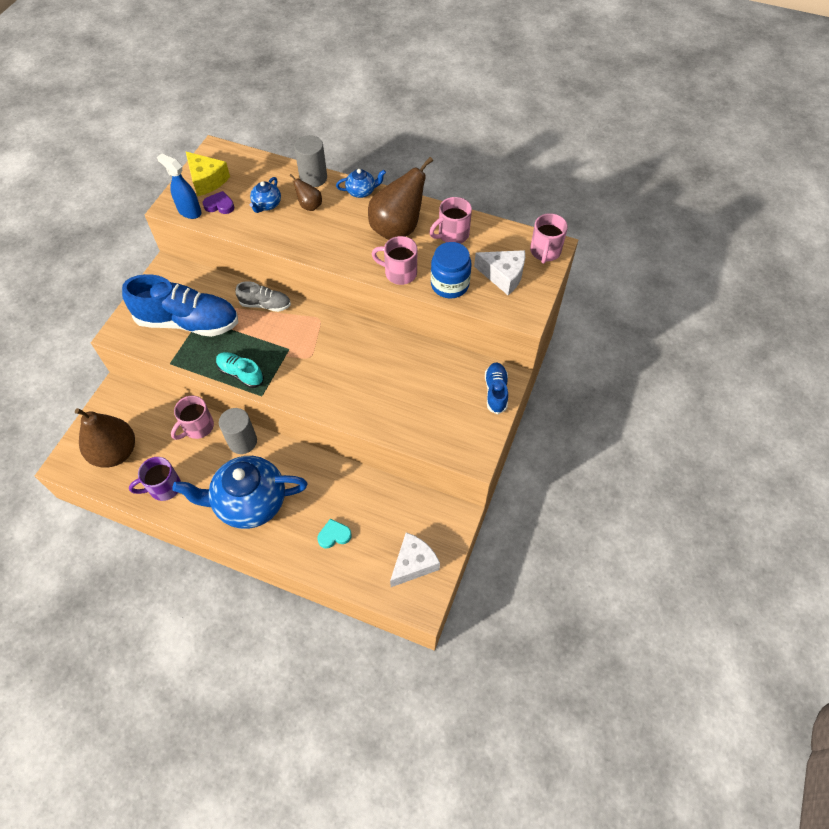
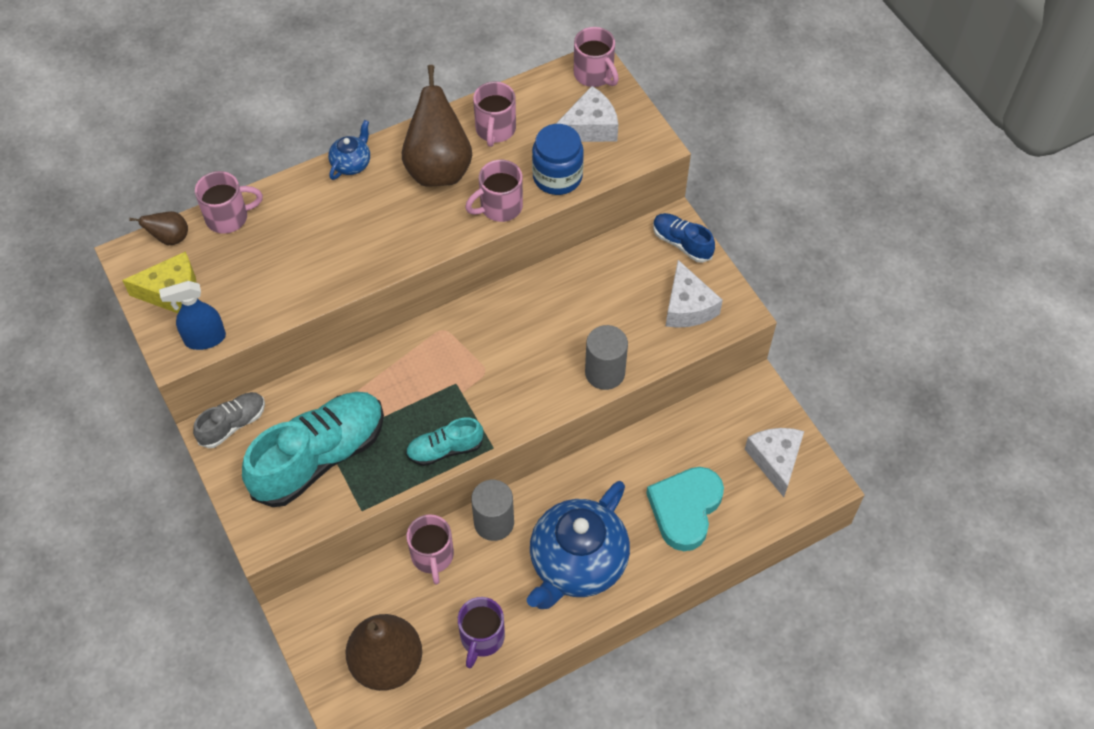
camera: 50 degrees left, 0 degrees up
blue shoe [122,274,238,337] -> turquoise shoe [242,392,384,507]
purple heart [203,191,234,214] -> none
grey shoe [236,281,291,312] -> grey shoe moved to [193,392,265,448]
blue teapot [250,177,281,213] -> none
brown pear [290,174,322,211] -> brown pear moved to [129,211,188,245]
grey cylinder [294,135,327,187] -> grey cylinder moved to [585,325,628,390]
turquoise heart [317,519,352,548] -> turquoise heart [646,467,724,551], size x2.02
none -> pink mug [195,171,263,234]
none -> white cheese [666,260,723,328]

